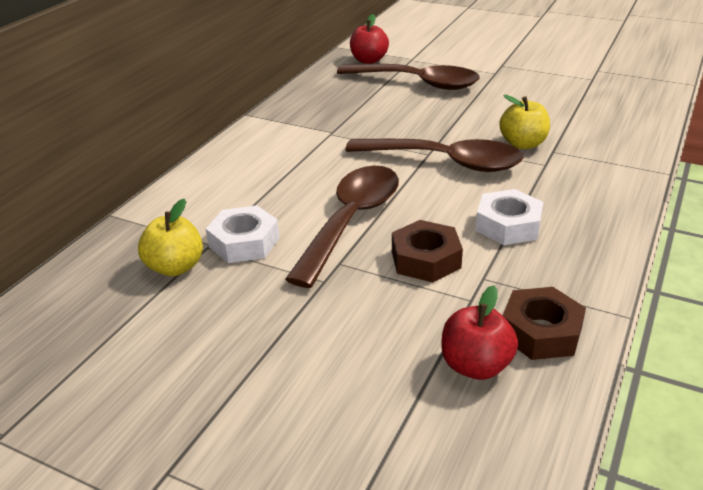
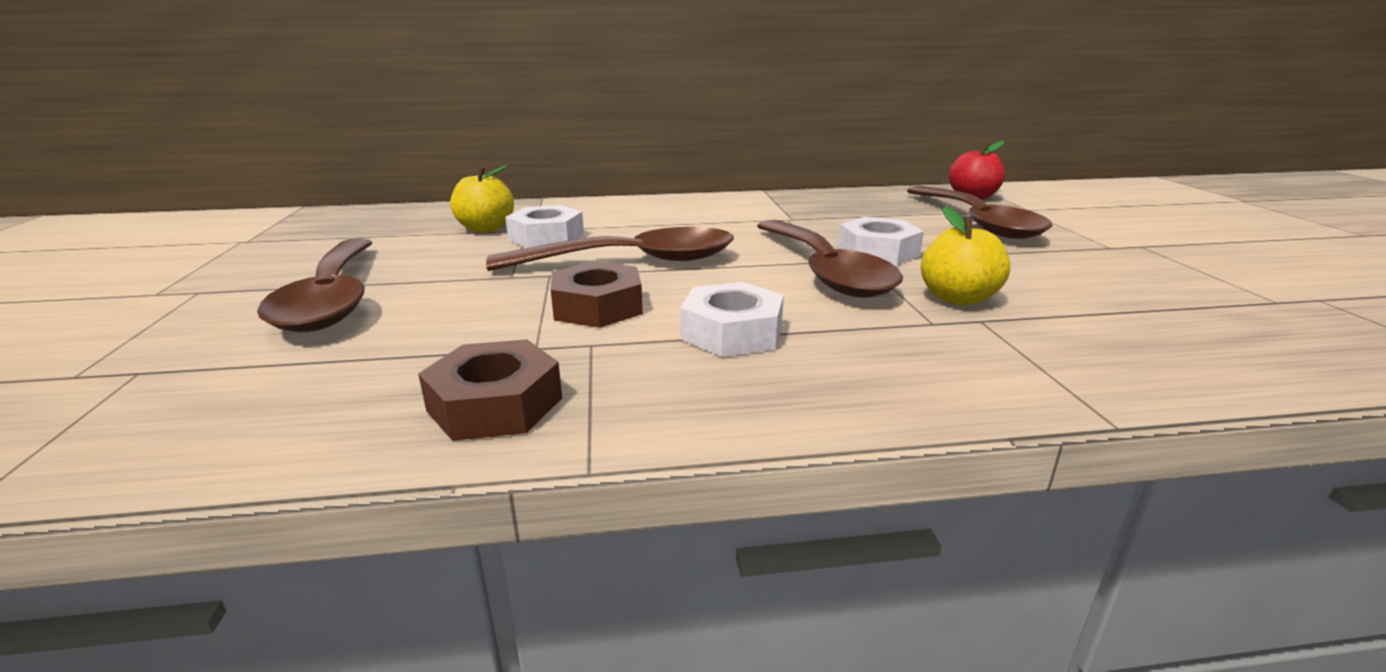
camera: 55 degrees right, 10 degrees down
red apple [441,285,518,380] -> none
none -> brown spoon [257,238,373,332]
none -> white nut [838,217,924,266]

